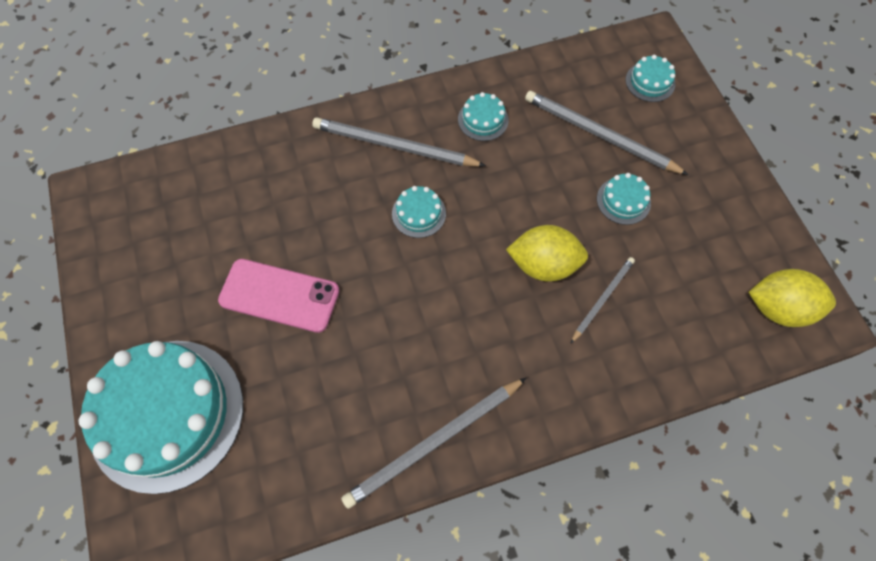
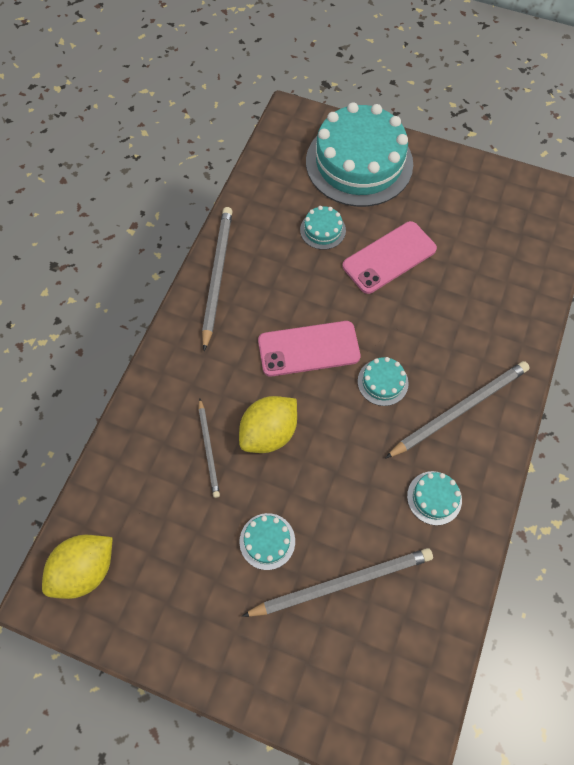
camera: 130 degrees right, 0 degrees up
turquoise cake [626,55,675,102] -> turquoise cake moved to [300,206,346,250]
none -> pink phone [258,321,360,376]

